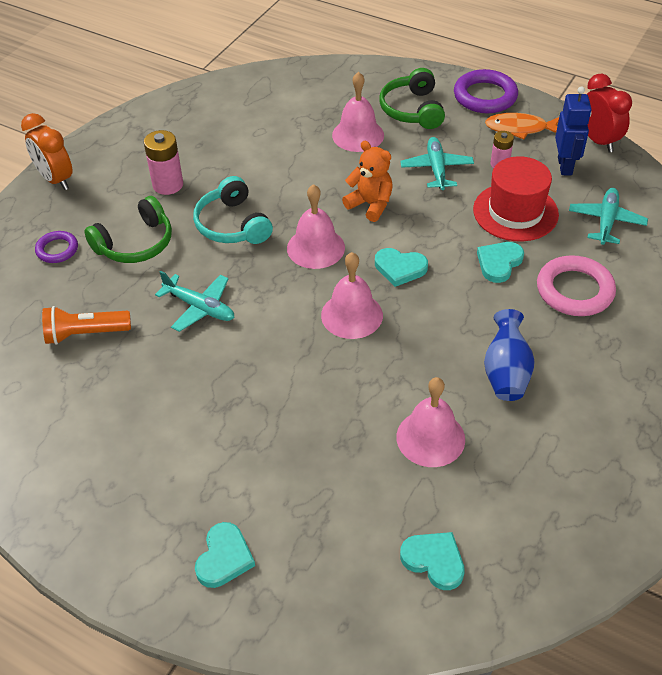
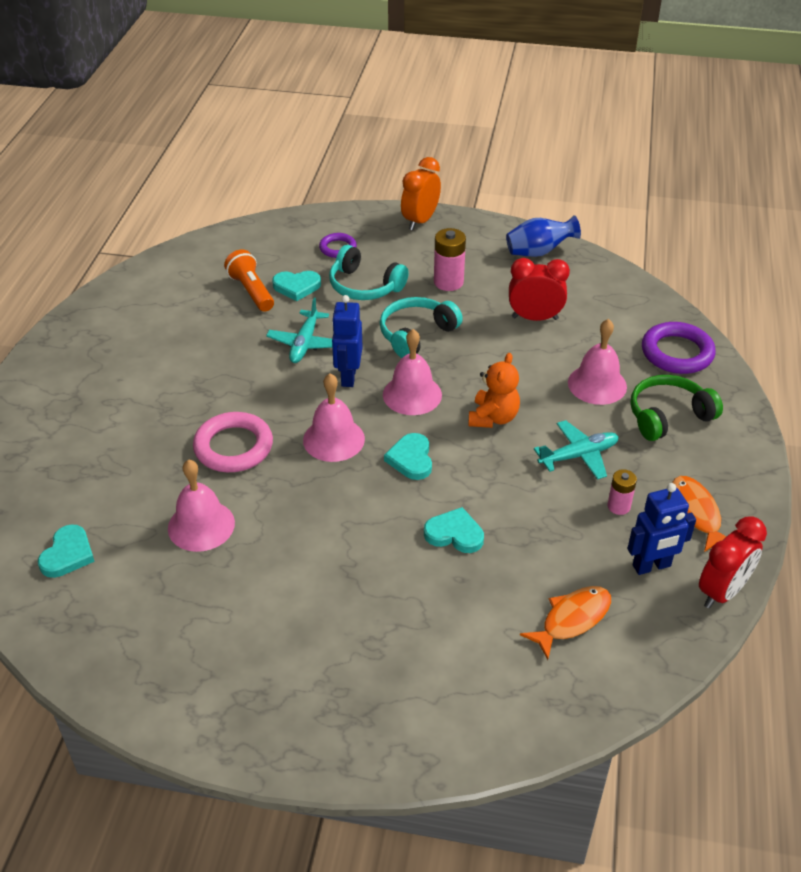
camera: 70 degrees right, 5 degrees down
green headphones [84,196,172,263] -> turquoise headphones [329,245,409,300]
turquoise heart [195,522,255,588] -> turquoise heart moved to [272,271,321,301]
purple ring [454,69,518,113] -> purple ring moved to [642,322,716,374]
red hat [473,156,559,242] -> none
blue vase [484,309,535,401] -> blue vase moved to [506,215,581,257]
pink ring [537,255,616,316] -> pink ring moved to [193,412,273,472]
turquoise plane [569,188,648,245] -> orange fish [520,586,611,660]
none -> blue robot [332,295,362,387]
none -> red clock [509,258,570,321]

